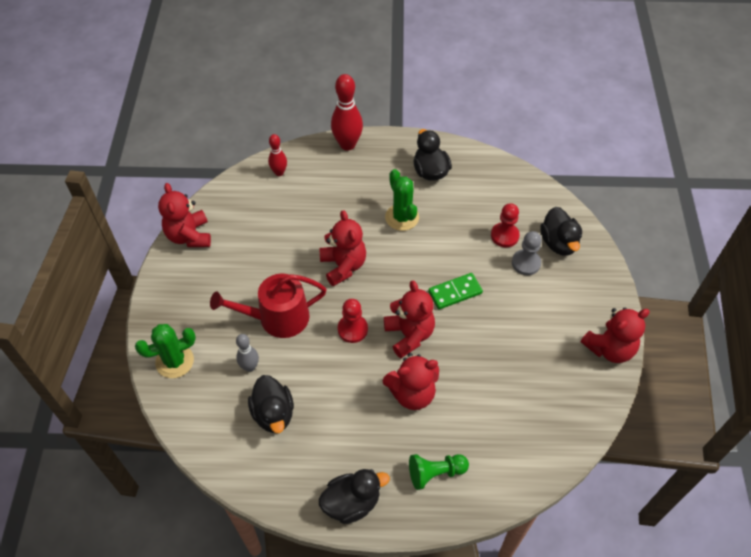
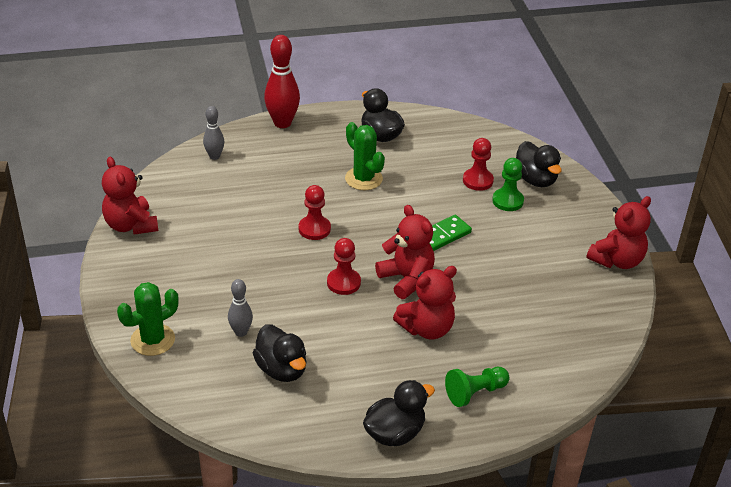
camera: 15 degrees left, 15 degrees down
red watering can [210,273,327,338] -> none
red bowling pin [268,134,287,176] -> grey bowling pin [203,106,224,160]
red teddy bear [320,210,366,286] -> red pawn [298,185,331,240]
grey pawn [512,231,542,275] -> green pawn [492,158,524,211]

